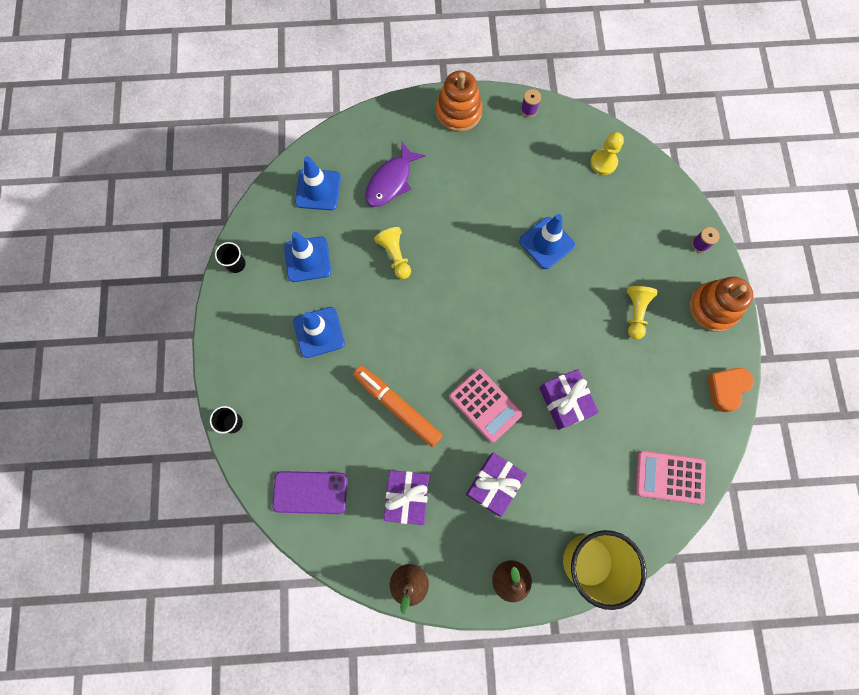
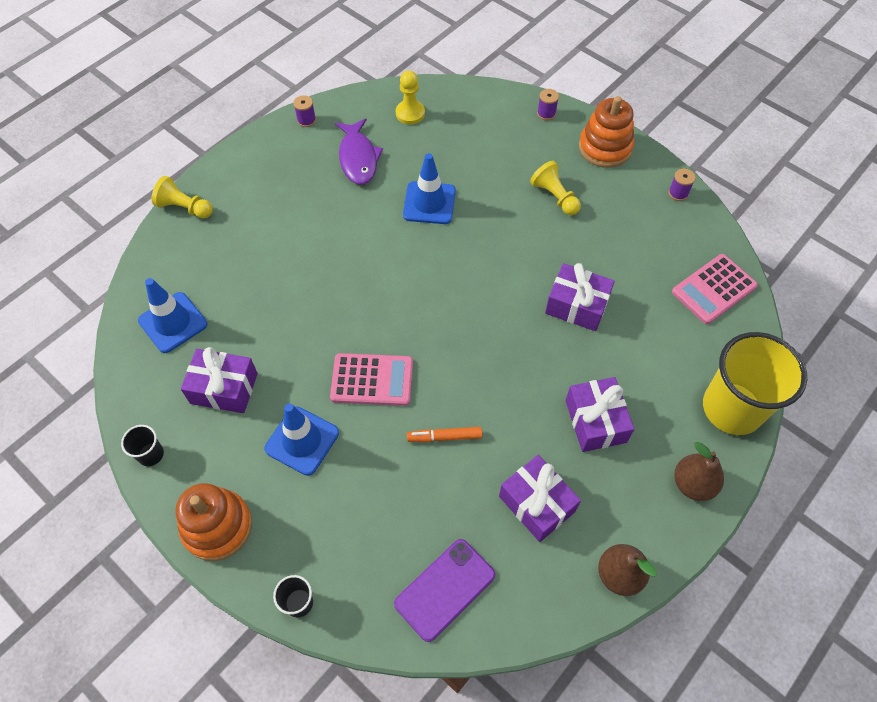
camera: 45 degrees left, 15 degrees down
blue traffic cone [284,232,331,282] -> purple gift [181,347,258,413]
orange marker [353,366,443,447] -> orange marker [407,427,482,442], size x0.55
purple fish [365,142,425,207] -> purple fish moved to [335,118,383,185]
yellow pawn [374,227,411,279] -> yellow pawn moved to [151,176,213,219]
orange stacking toy [436,71,483,132] -> orange stacking toy moved to [176,483,252,561]
pink calculator [449,368,523,443] -> pink calculator moved to [330,353,413,406]
orange heart [707,368,754,412] -> purple spool [668,169,696,201]

